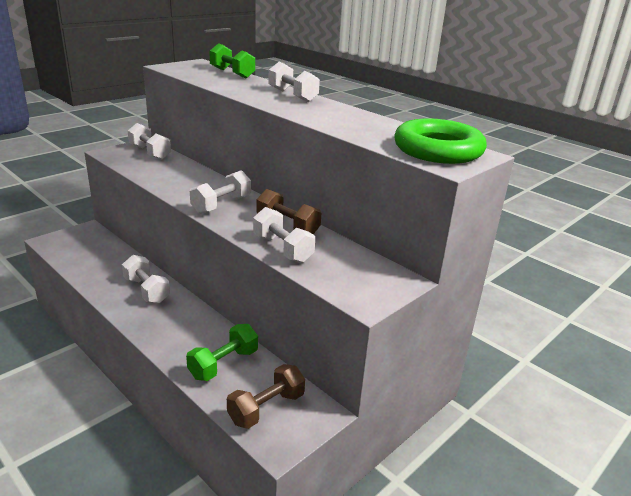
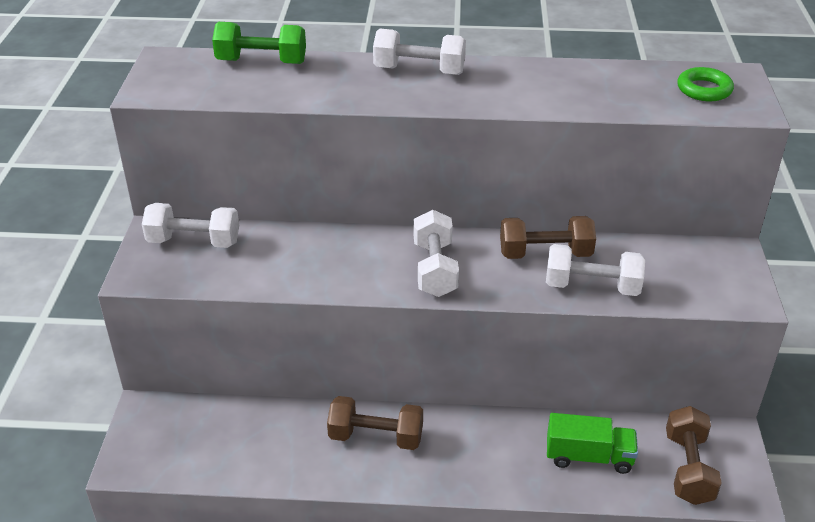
camera: 40 degrees left, 10 degrees up
white dumbbell [122,255,170,304] -> brown dumbbell [327,396,423,450]
green dumbbell [186,324,258,381] -> green truck [547,413,638,474]
green ring [394,118,487,164] -> green ring [677,67,734,101], size x0.49

